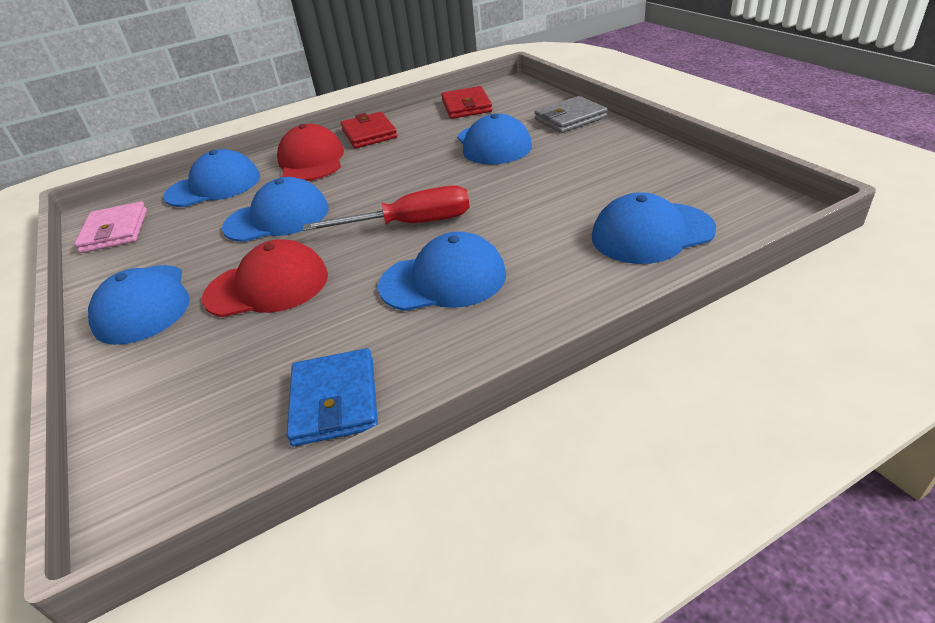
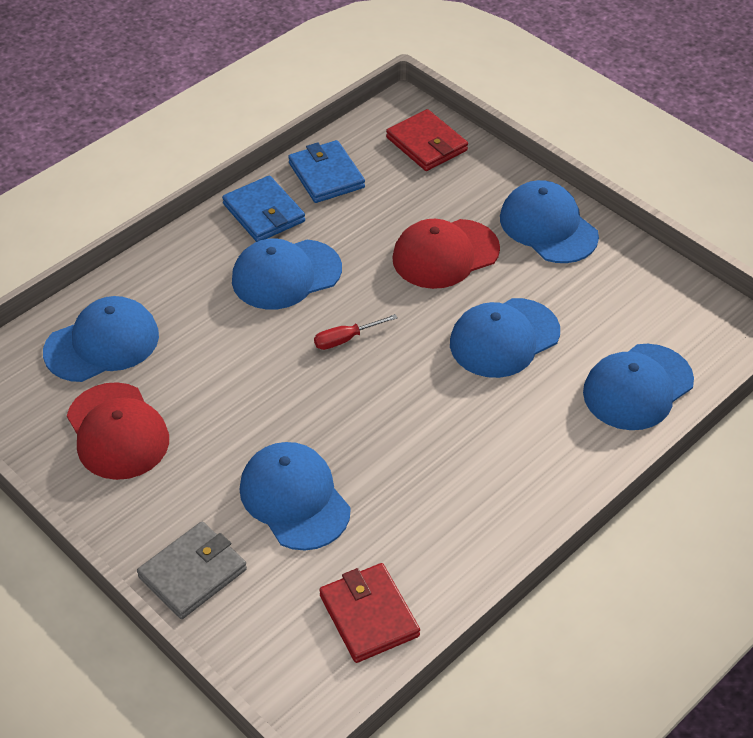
camera: 160 degrees right, 10 degrees up
pink wallet [74,202,147,253] -> none
red cap [277,124,344,181] -> red cap moved to [67,382,169,480]
red screwdriver [303,185,470,231] -> red screwdriver [314,314,398,350], size x0.51
red wallet [340,112,398,148] -> red wallet moved to [386,109,468,171]
none -> blue wallet [222,176,305,242]

